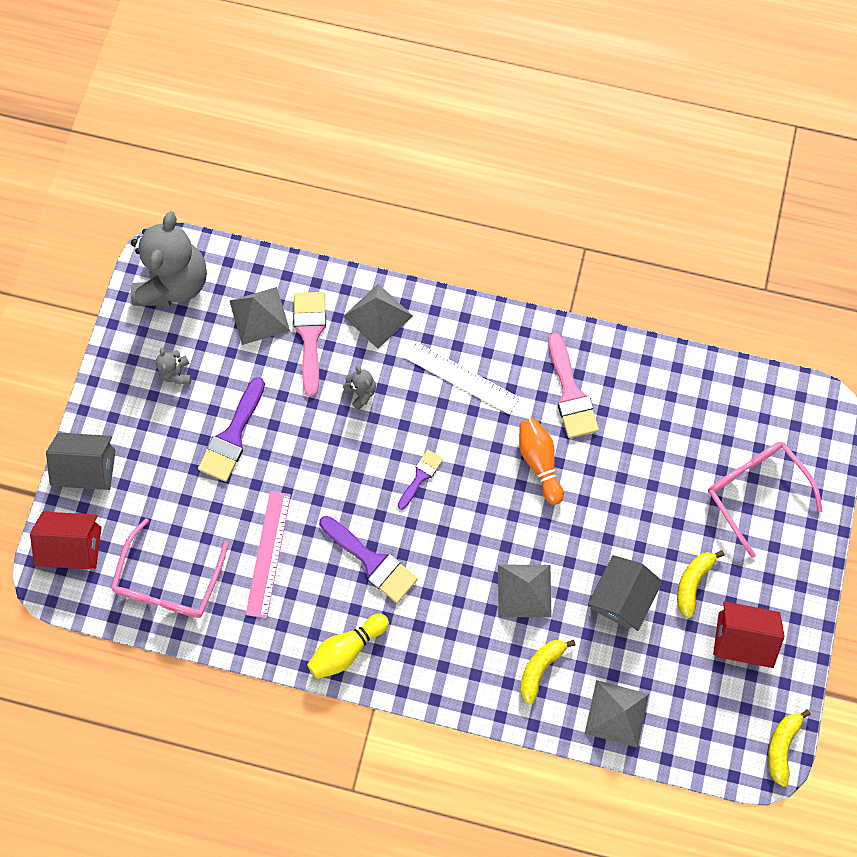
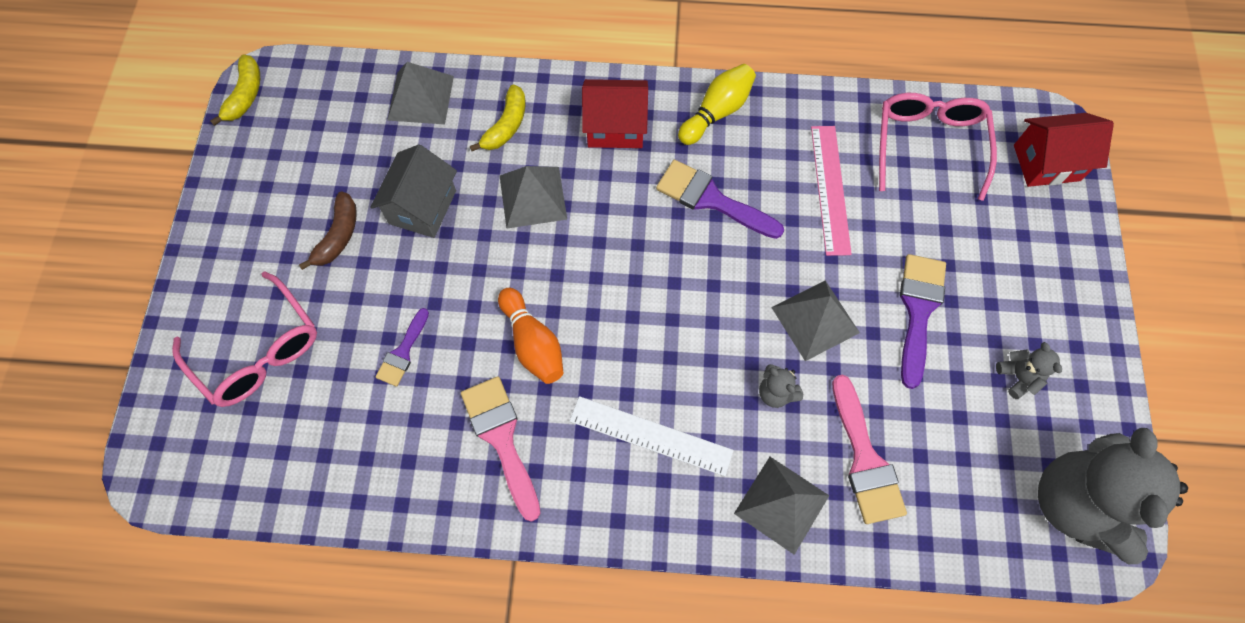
camera: 170 degrees right, 5 degrees down
grey house [46,433,116,490] -> none
grey pyramid [230,287,290,345] -> grey pyramid moved to [771,281,860,361]
purple brush [398,450,443,510] -> purple brush moved to [375,308,429,387]
yellow banana [677,550,724,618] -> brown banana [299,191,357,270]
red house [713,601,784,668] -> red house moved to [582,79,648,148]

